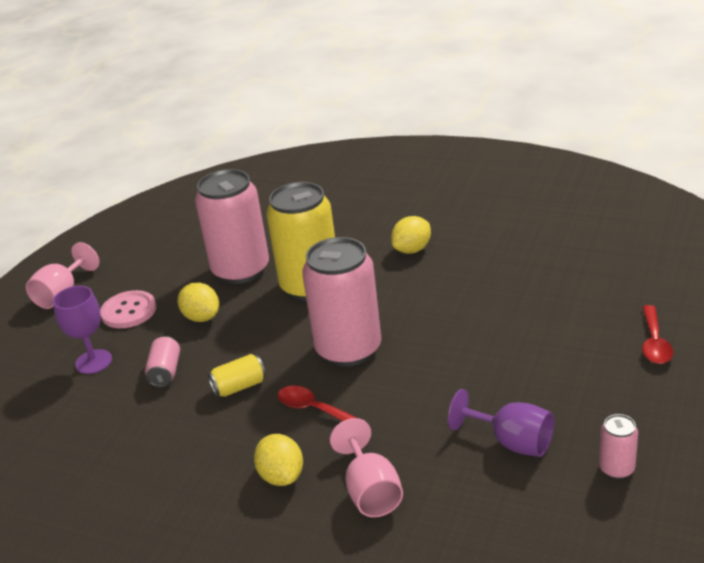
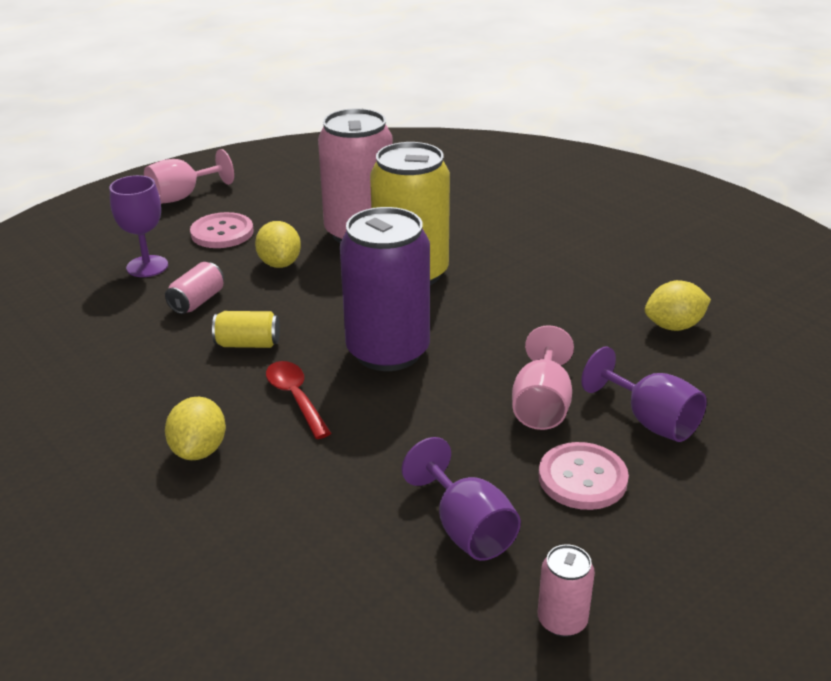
camera: 25 degrees right, 0 degrees up
pink can [302,237,381,367] -> purple can [340,207,430,371]
pink goblet [330,418,403,517] -> pink goblet moved to [512,325,574,430]
yellow lemon [391,216,431,254] -> yellow lemon moved to [645,280,711,331]
red spoon [642,305,673,364] -> none
none -> pink button [539,442,629,510]
none -> purple goblet [581,347,707,442]

